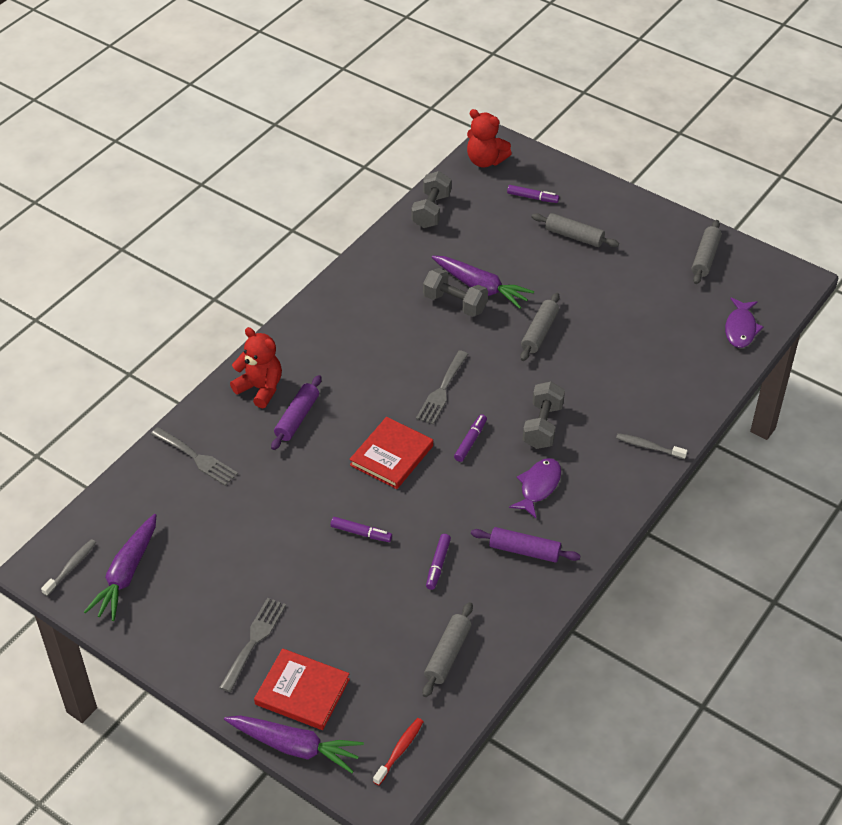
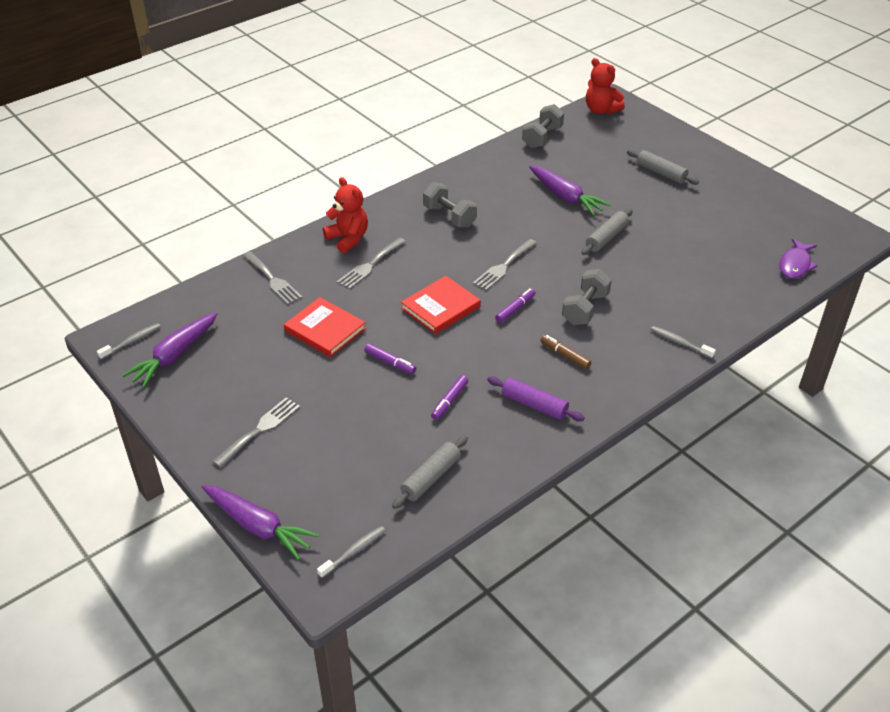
camera: 15 degrees right, 5 degrees down
red book [254,648,350,730] -> red book moved to [284,297,366,358]
purple rolling pin [271,375,322,450] -> grey fork [337,238,406,290]
red toothbrush [373,718,424,785] -> grey toothbrush [317,526,386,578]
grey dumbbell [423,268,488,317] -> grey dumbbell moved to [423,182,477,228]
purple marker [507,185,559,203] -> none
purple fish [509,458,561,518] -> brown marker [540,335,592,369]
grey rolling pin [692,220,722,284] -> none

